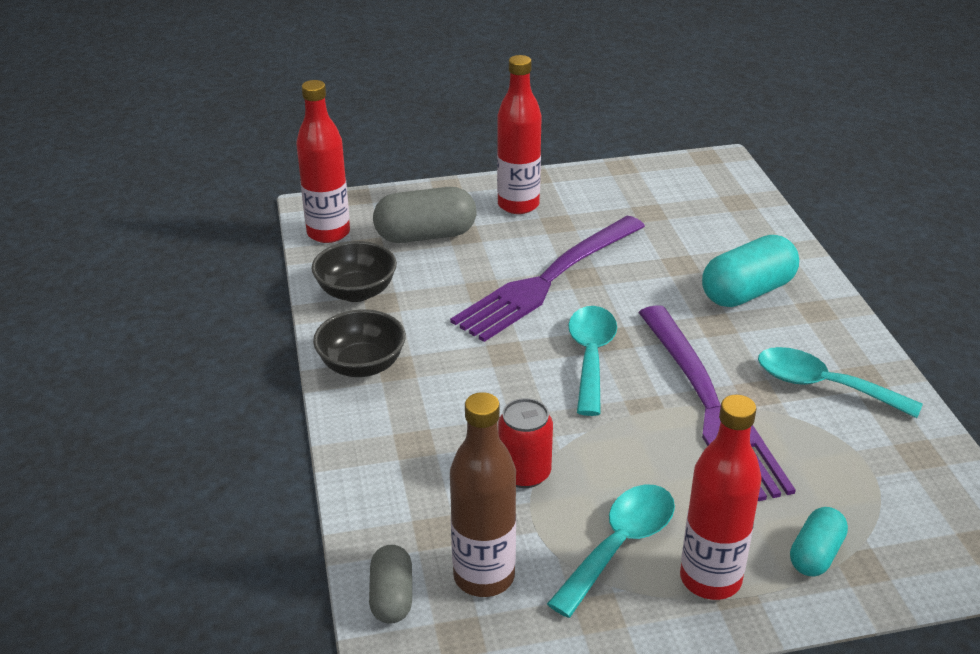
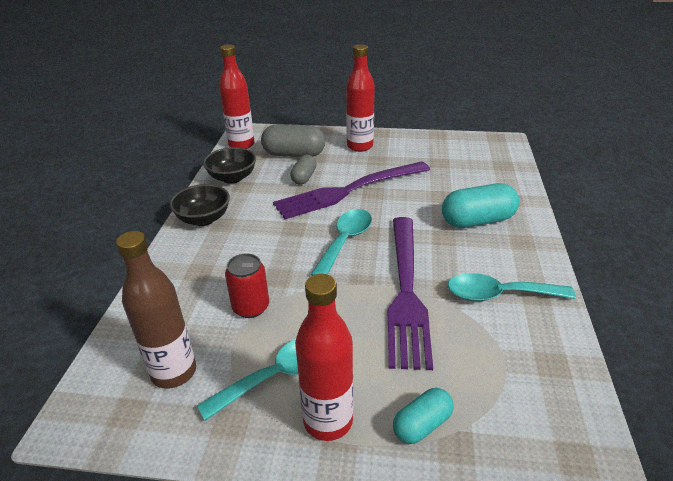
camera: 20 degrees right, 0 degrees up
grey capsule [369,545,412,624] -> grey capsule moved to [290,155,317,185]
turquoise spoon [758,347,923,418] -> turquoise spoon turned 45 degrees counterclockwise [448,273,576,301]

